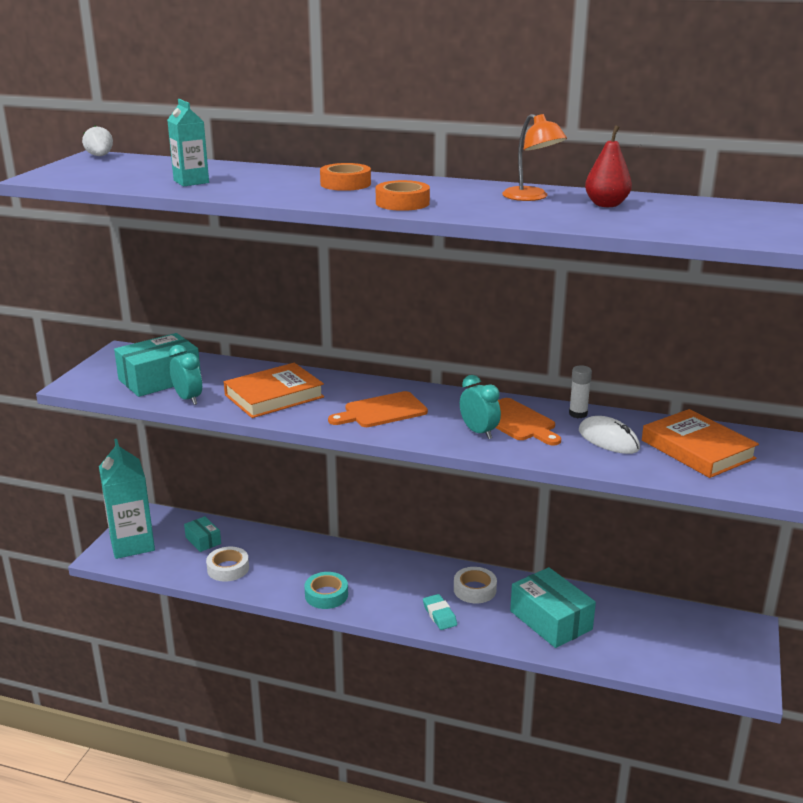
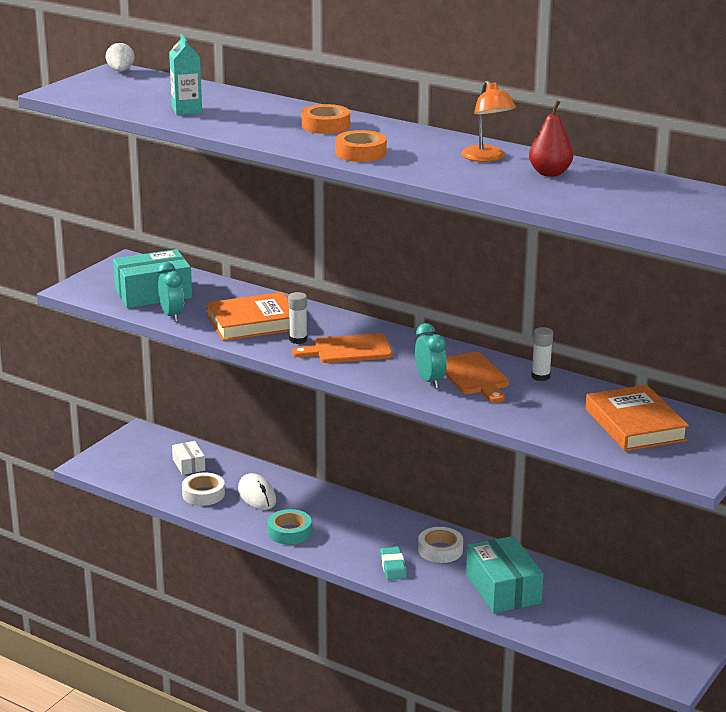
camera: 15 degrees right, 0 degrees up
turquoise carton [99,439,155,559] -> none
turquoise box [184,516,221,552] -> white box [172,441,205,475]
white mouse [579,416,640,454] -> white mouse moved to [238,473,276,510]
none -> white glue stick [288,292,307,344]

